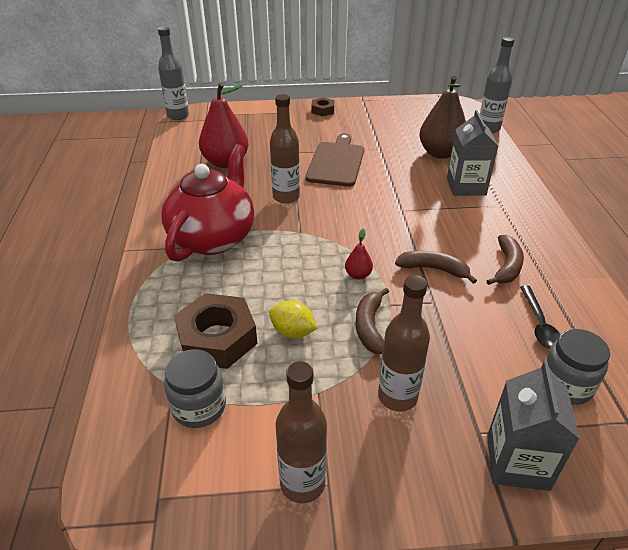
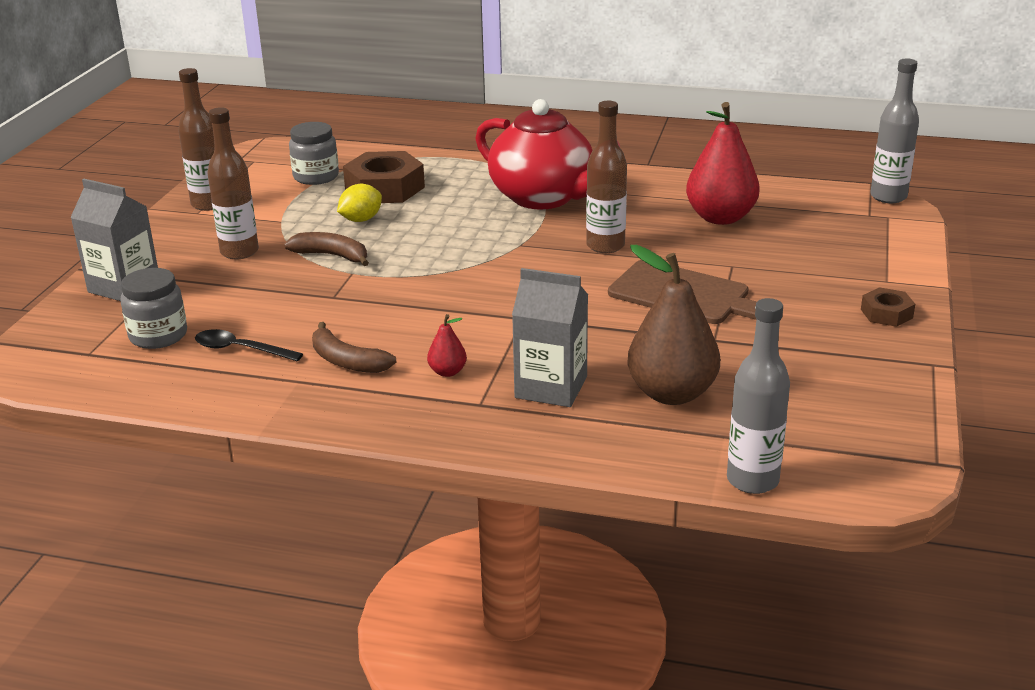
camera: 110 degrees right, 10 degrees down
red pear [345,229,373,279] -> red pear moved to [427,314,467,377]
brown banana [395,251,477,284] -> none

